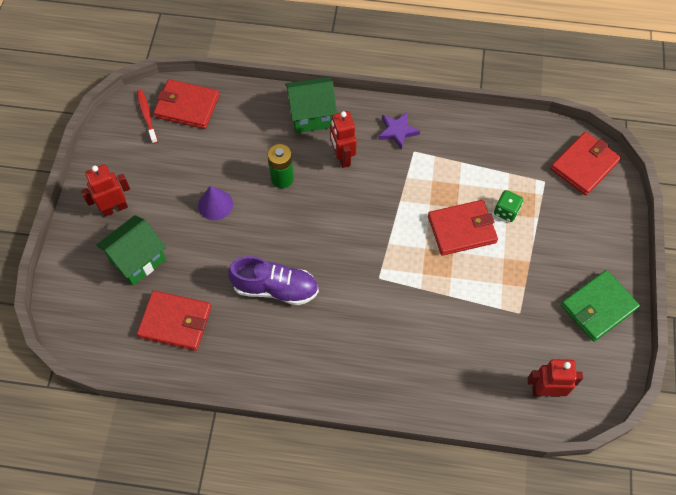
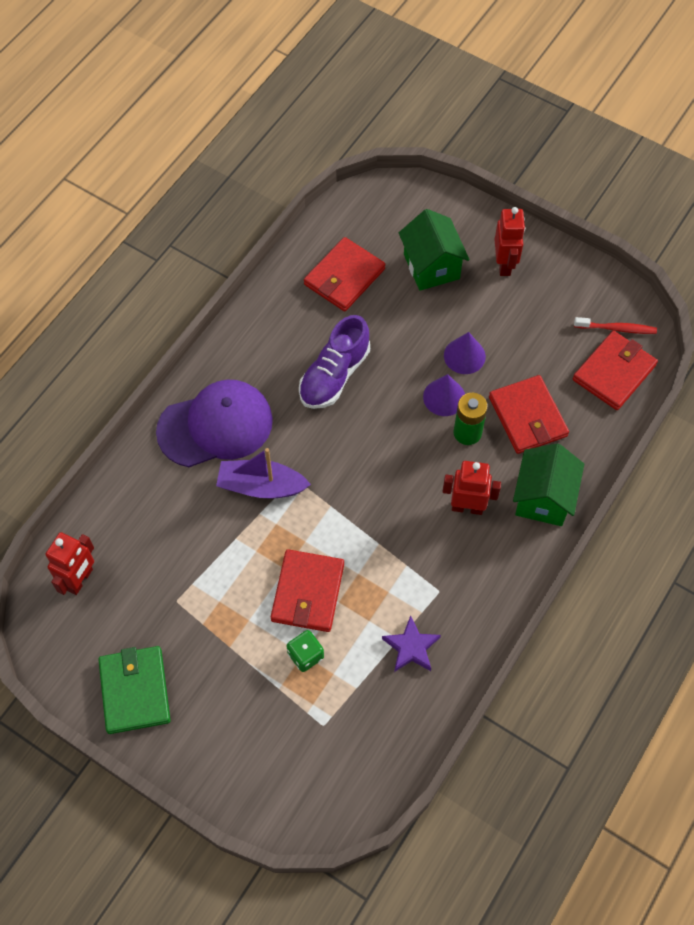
camera: 115 degrees right, 0 degrees up
purple star [378,112,420,150] -> purple star moved to [382,615,441,672]
red wallet [550,132,621,195] -> red wallet moved to [489,375,569,454]
none -> purple cap [156,380,273,467]
none -> purple boat [216,448,311,499]
none -> purple cone [423,374,465,416]

